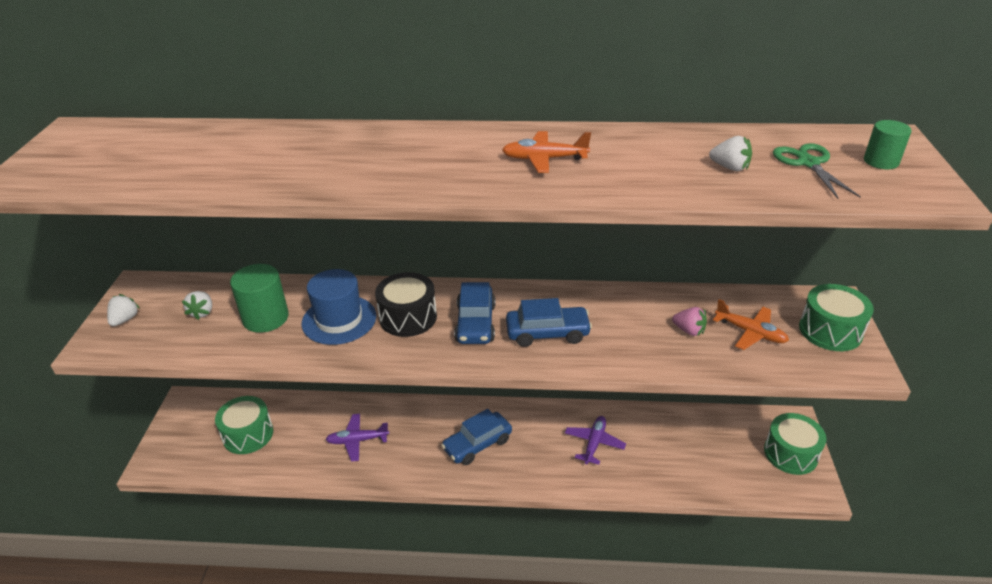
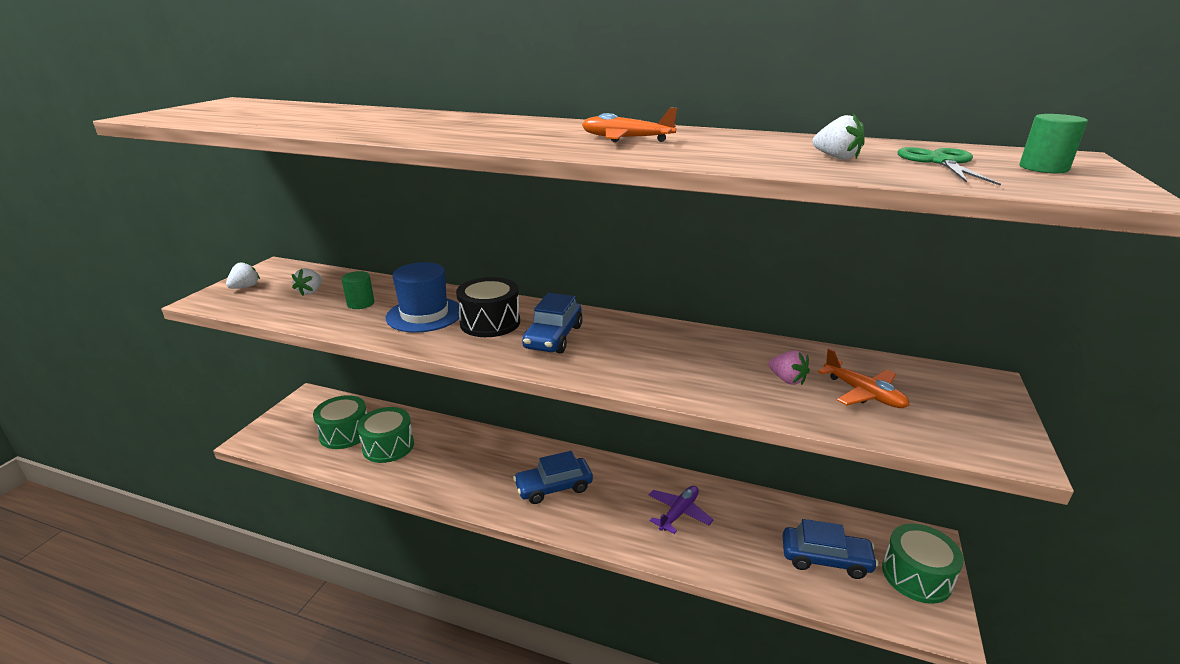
camera: 15 degrees right, 10 degrees down
green cylinder [230,264,289,333] -> green cylinder [342,271,374,309], size x0.59
purple plane [326,414,389,462] -> none
blue car [506,298,592,347] -> blue car moved to [783,519,878,579]
green drum [799,284,874,351] -> green drum moved to [357,407,414,463]

